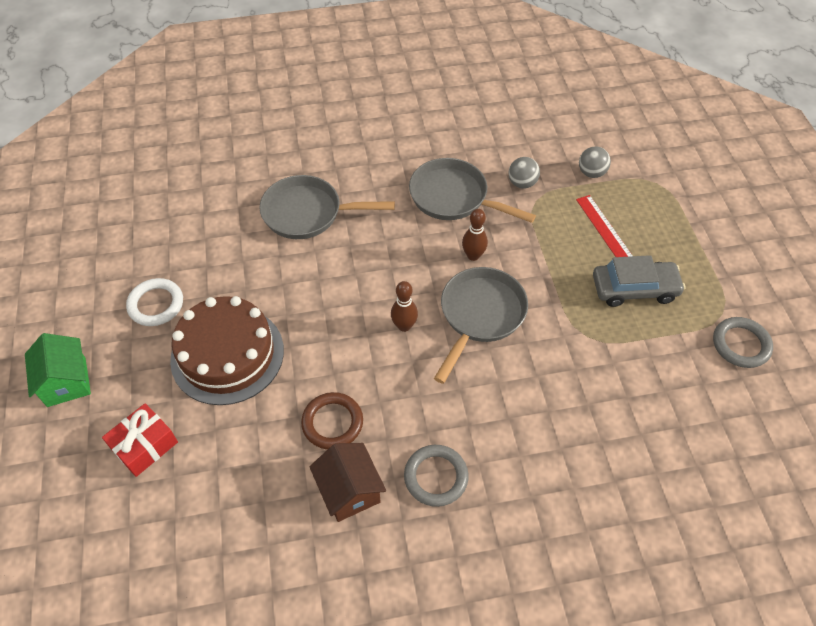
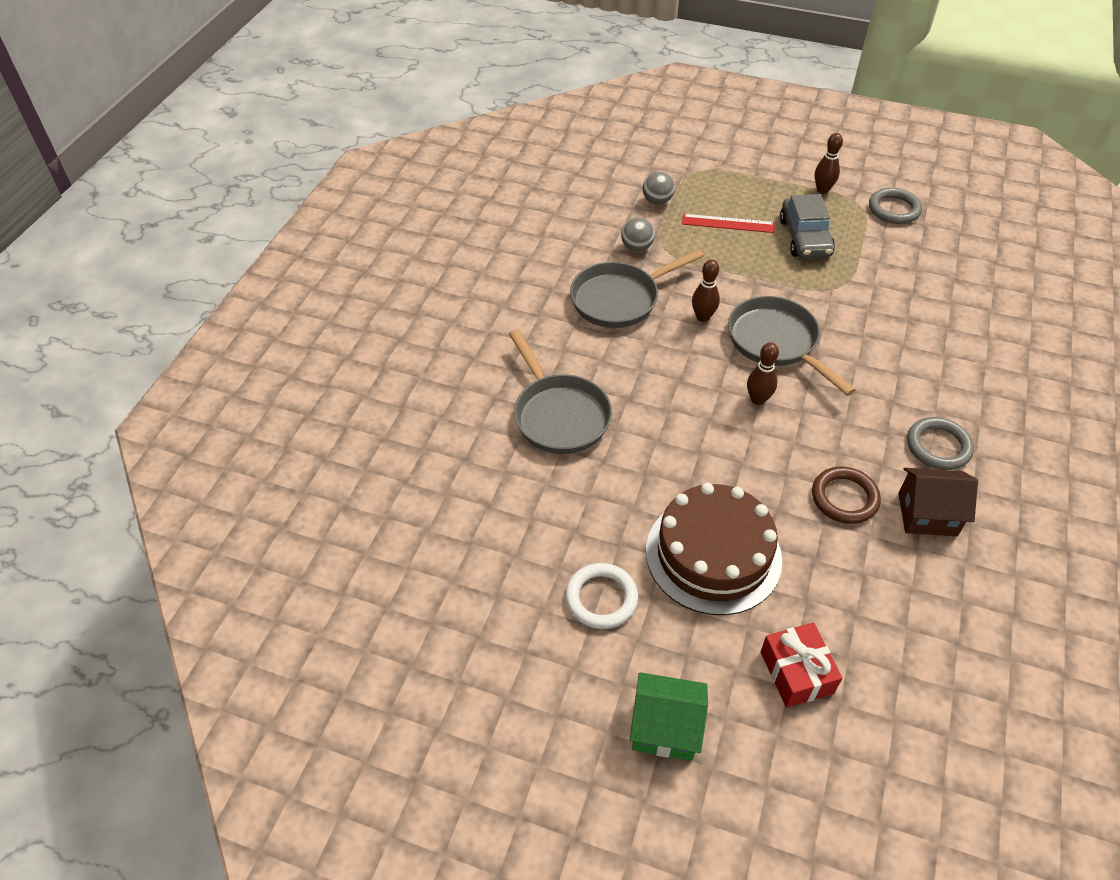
camera: 60 degrees left, 5 degrees down
grey pan [260,175,395,239] -> grey pan turned 60 degrees counterclockwise [509,329,612,454]
grey car [593,255,685,307] -> grey car turned 150 degrees clockwise [780,194,835,258]
none -> brown bowling pin [815,133,843,194]

